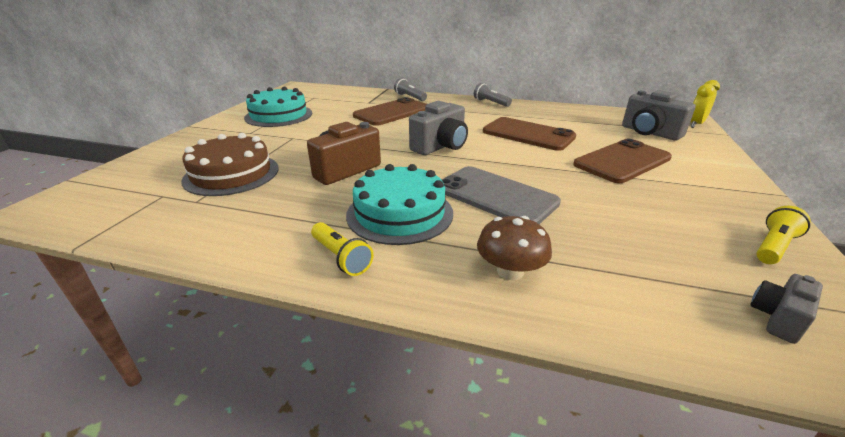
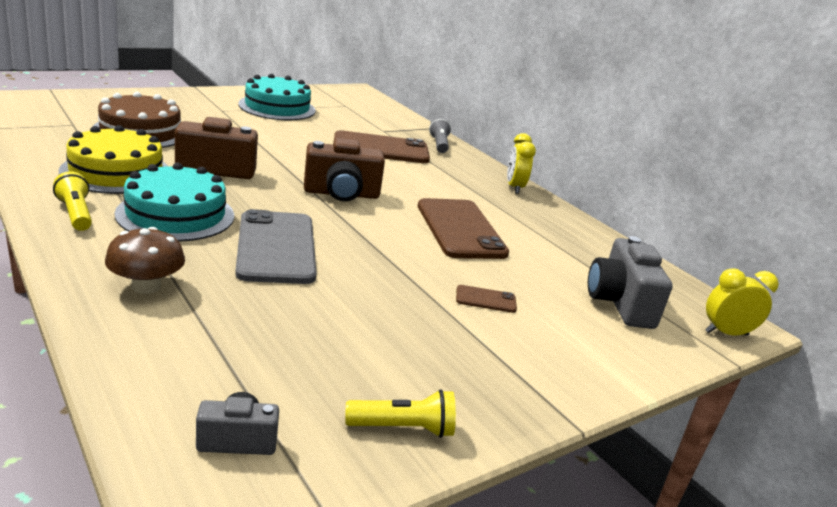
camera: 35 degrees right, 5 degrees down
yellow flashlight [311,222,374,276] -> yellow flashlight turned 150 degrees clockwise [53,171,92,231]
grey camera [409,101,468,155] -> brown camera [304,138,385,201]
grey flashlight [474,83,512,107] -> yellow clock [507,133,536,194]
brown phone [573,139,672,183] -> brown phone [456,285,517,313], size x0.43
none -> yellow cake [59,125,168,194]

